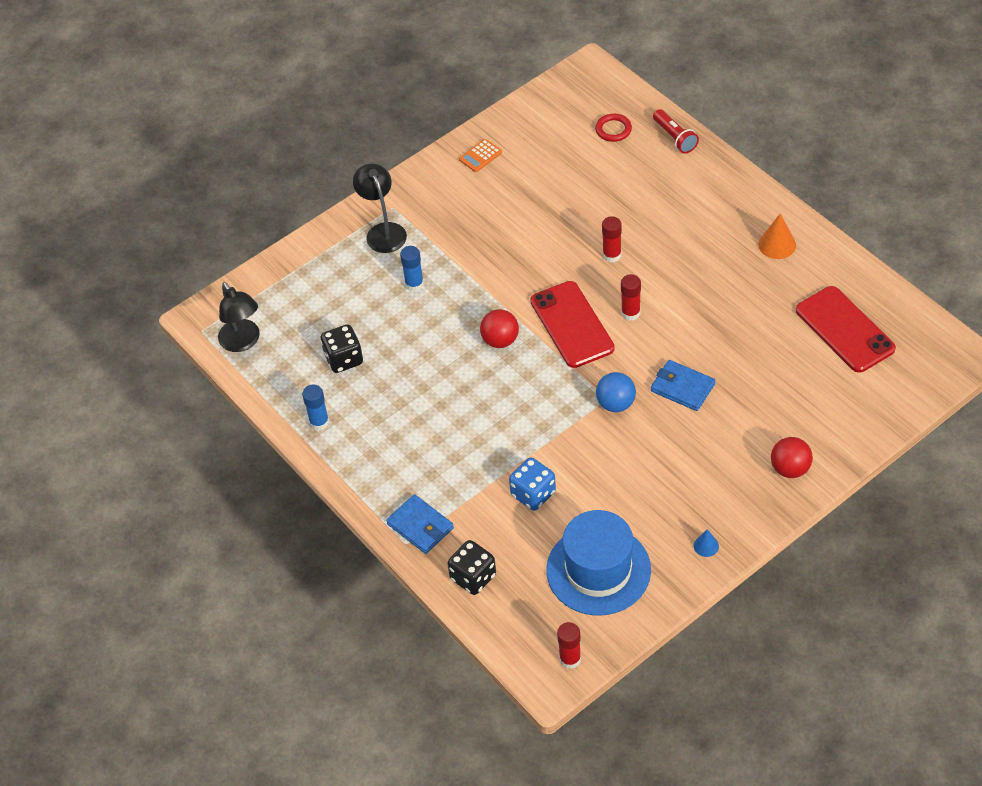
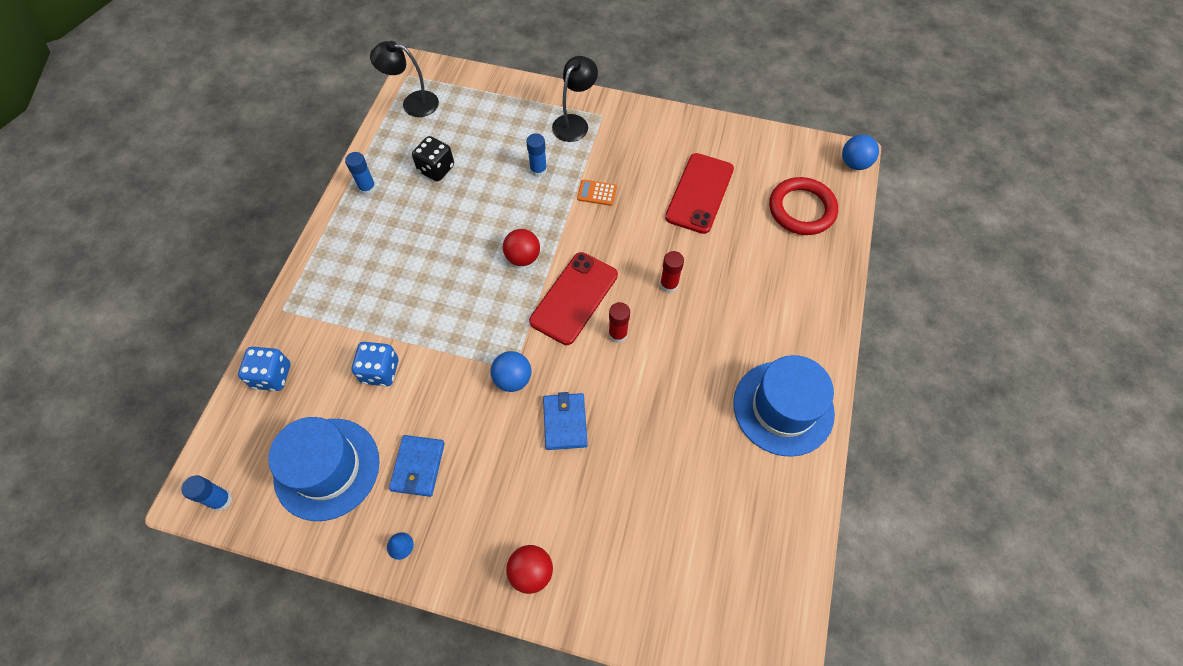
camera: 50 degrees right, 10 degrees up
black lamp [218,282,260,352] -> black lamp turned 75 degrees clockwise [370,41,439,117]
blue wallet [386,494,454,554] -> blue wallet moved to [389,435,445,497]
black dice [447,540,496,595] -> blue dice [238,347,290,391]
orange calculator [459,139,502,172] -> orange calculator moved to [577,180,617,206]
red glue stick [557,622,581,669] -> blue glue stick [181,475,233,511]
red ring [595,114,632,142] -> red ring [769,177,838,235], size x1.88
red flashlight [653,109,699,154] -> none
orange cone [758,213,796,259] -> blue hat [733,355,835,457]
red phone [796,286,896,373] -> red phone moved to [665,153,734,234]
none -> blue ball [842,134,879,170]

